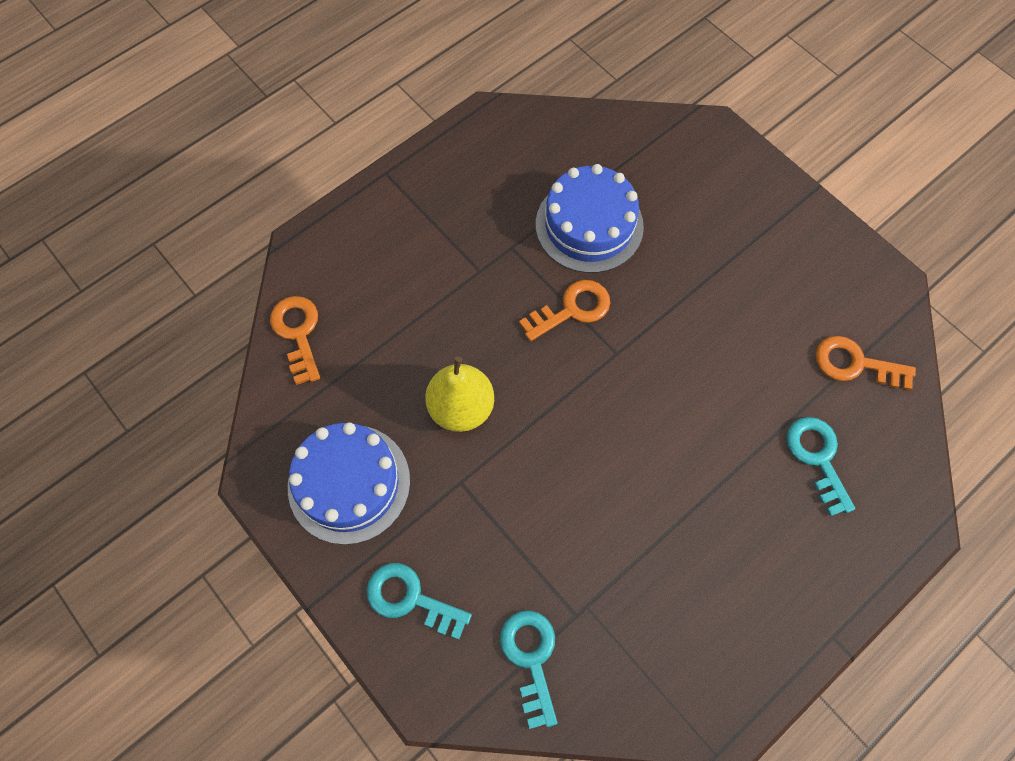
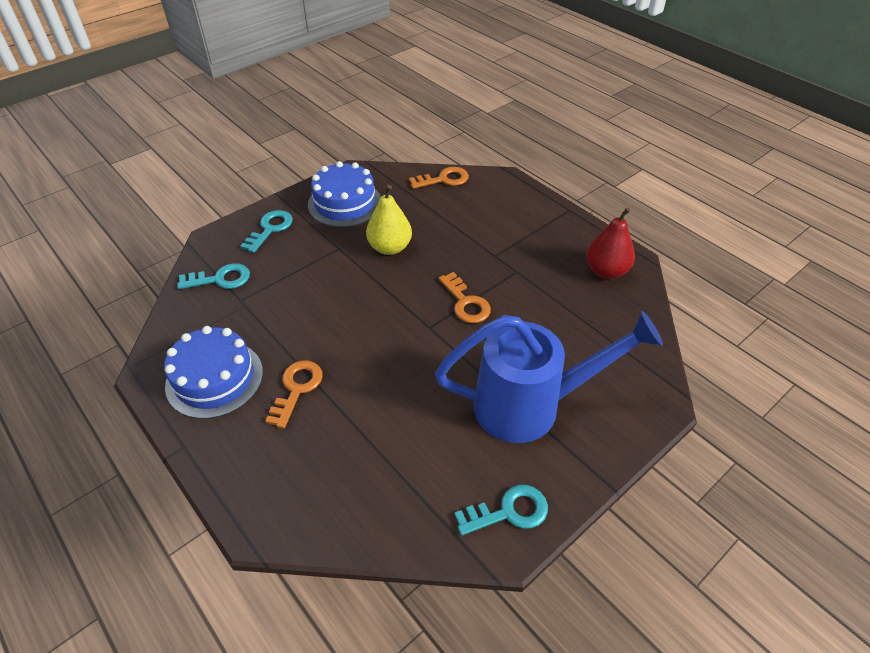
camera: 90 degrees right, 20 degrees down
blue cake [536,164,644,273] -> blue cake moved to [164,326,263,419]
turquoise key [786,417,855,516] -> turquoise key moved to [454,485,548,536]
orange key [815,336,916,390] -> orange key moved to [265,360,323,429]
none -> blue watering can [435,311,663,443]
none -> red pear [586,208,635,279]

